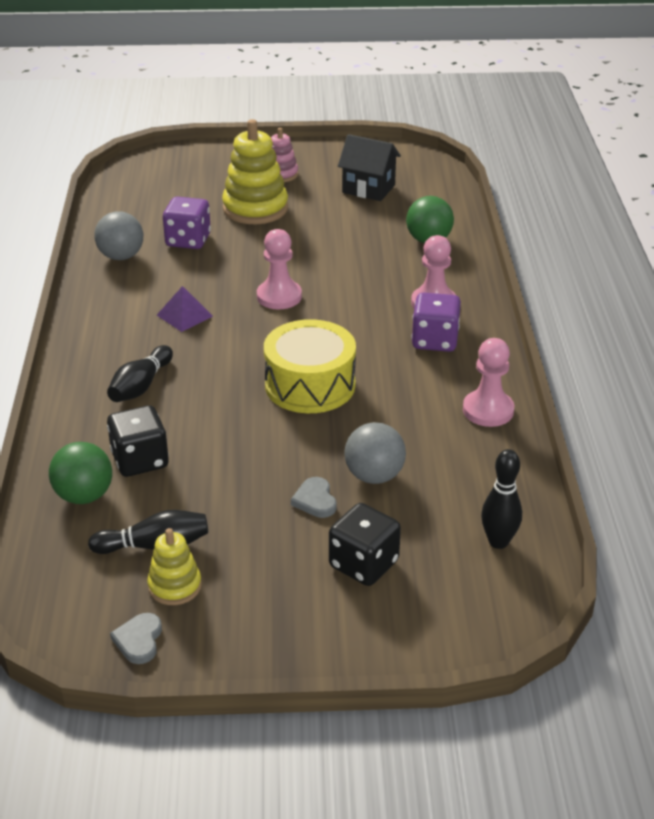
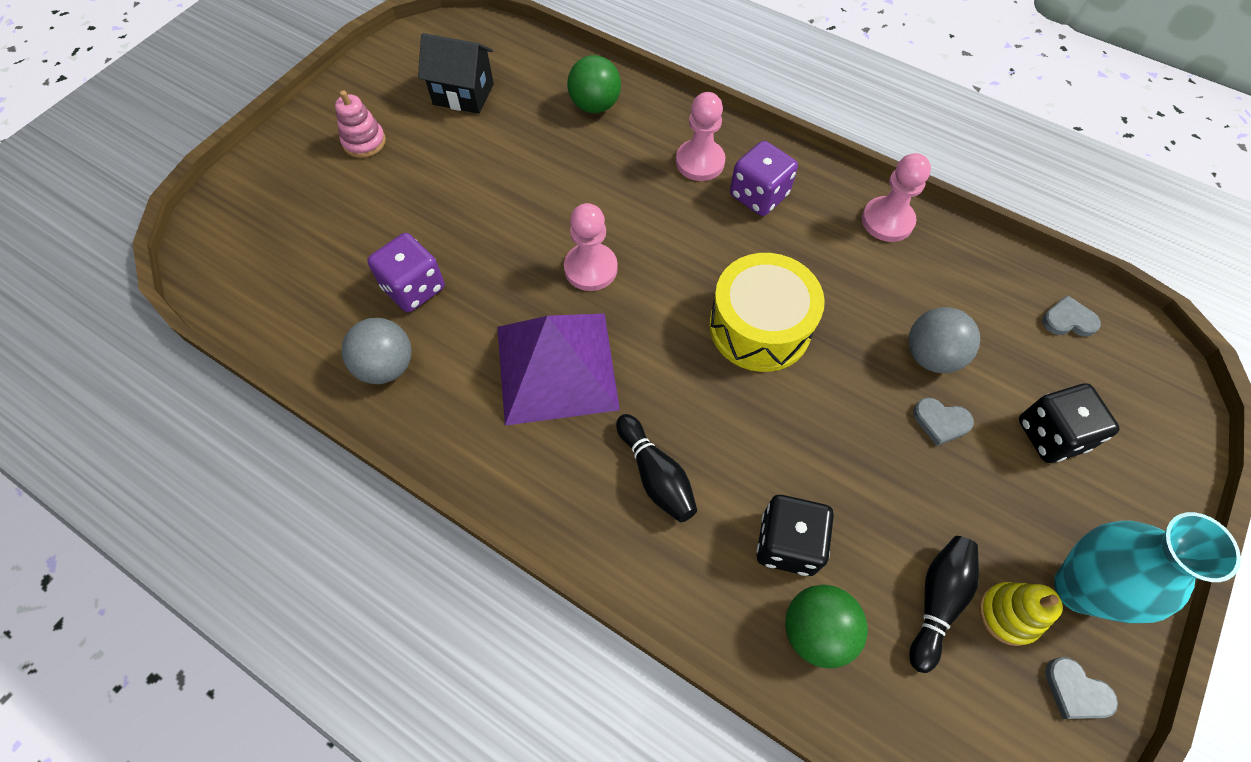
camera: 55 degrees left, 25 degrees up
purple pyramid [157,286,213,332] -> purple pyramid [497,314,620,426], size x2.22
yellow stacking toy [222,119,288,224] -> none
black house [338,134,401,201] -> black house turned 45 degrees clockwise [418,33,494,114]
black bowling pin [481,449,522,549] -> grey heart [1042,295,1101,337]
none -> turquoise vase [1054,512,1241,623]

